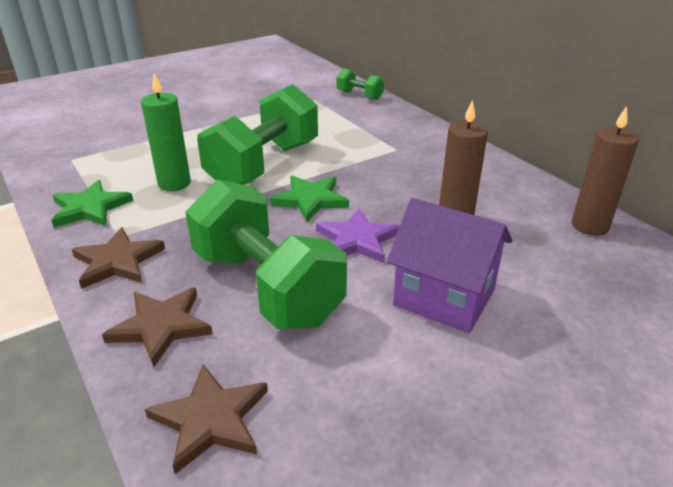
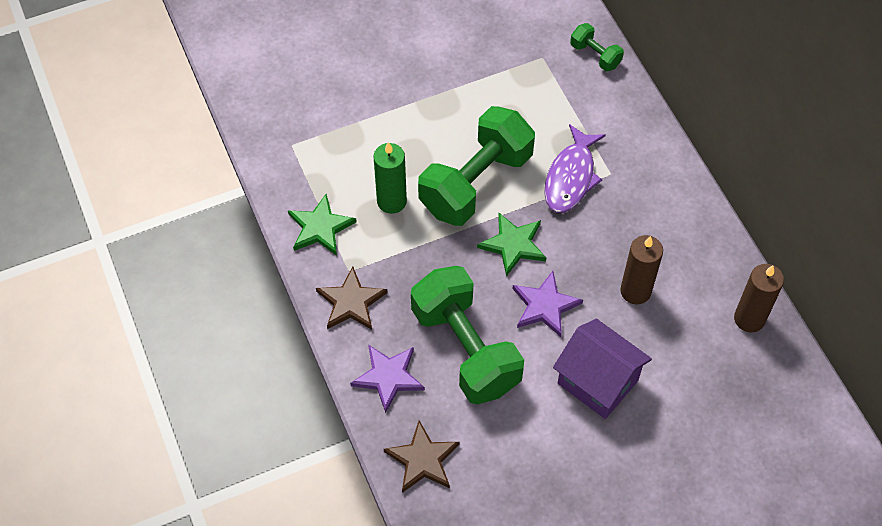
camera: 10 degrees right, 25 degrees up
brown star [102,288,213,367] -> purple star [350,345,425,413]
none -> purple fish [544,124,606,213]

